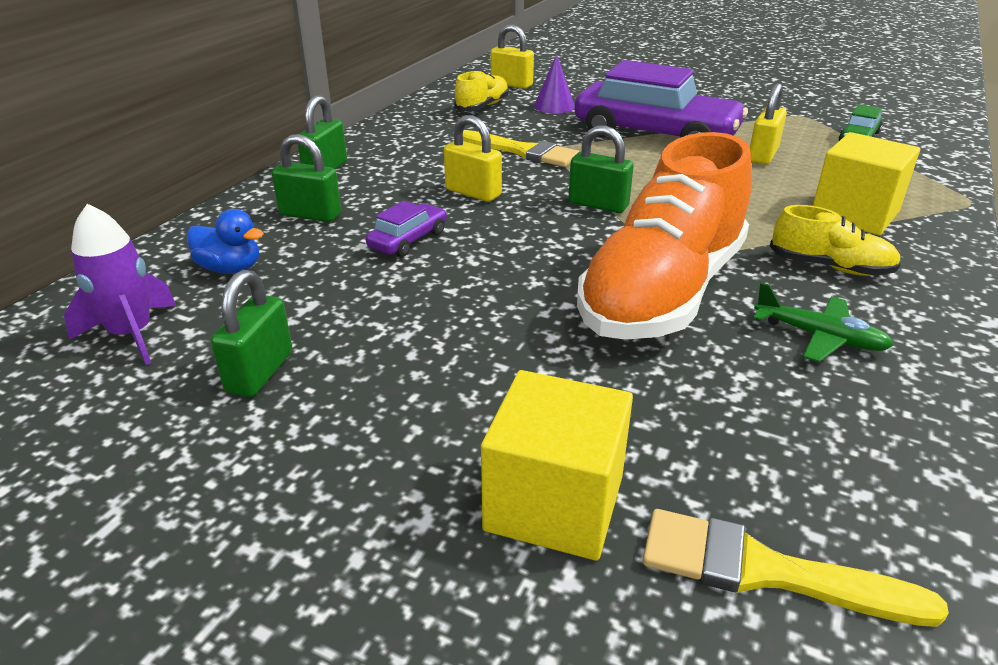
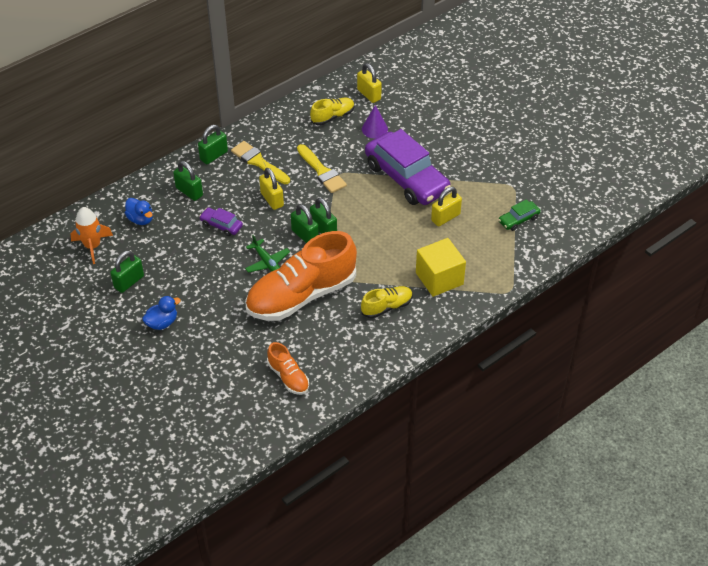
camera: 25 degrees right, 15 degrees up
purple rocket [64,204,177,365] -> orange rocket [71,207,113,264]
purple car [366,201,447,257] -> purple car turned 120 degrees counterclockwise [199,207,243,236]
yellow cube [481,370,633,561] -> none
yellow brush [643,509,949,627] -> yellow brush moved to [231,141,290,184]
green plane [753,282,894,362] -> green plane moved to [245,235,290,273]
yellow shoe [770,205,901,276] -> yellow shoe turned 75 degrees counterclockwise [361,286,413,319]
none -> blue duck [142,296,181,330]
none -> orange shoe [267,342,309,395]
none -> green padlock [291,204,319,243]

